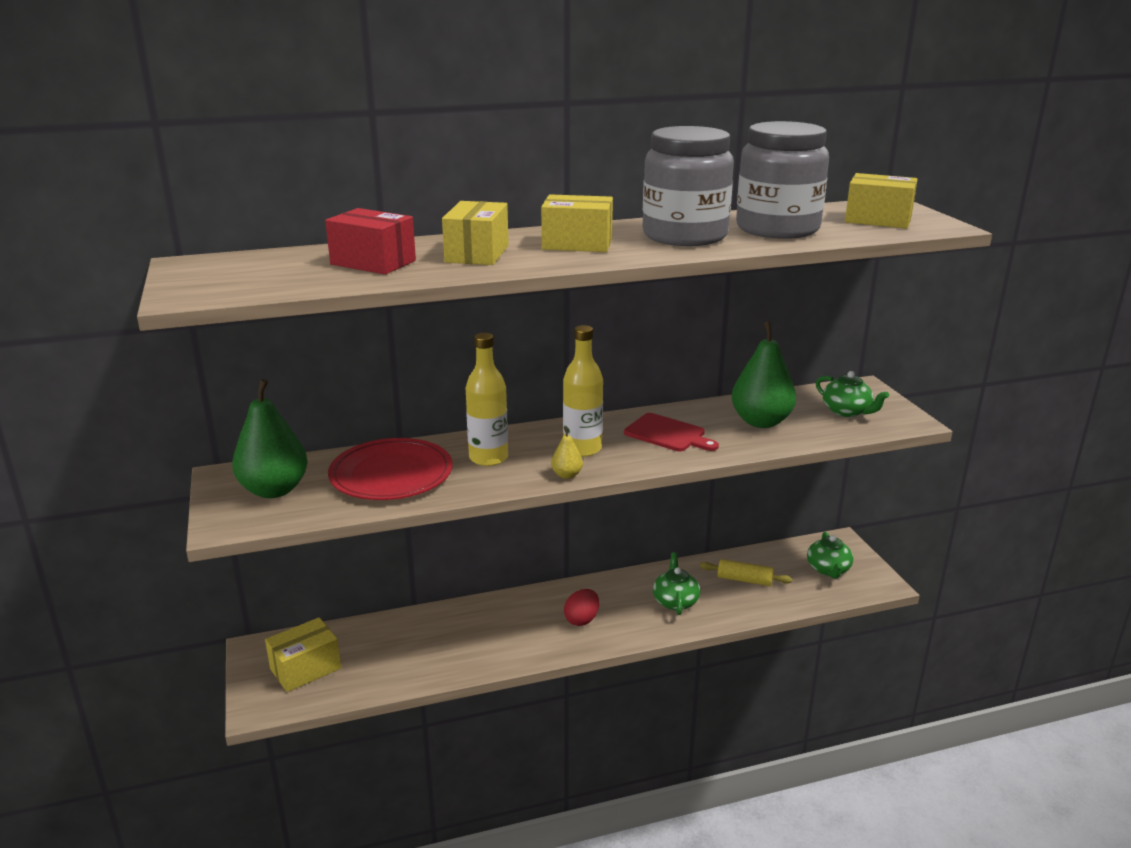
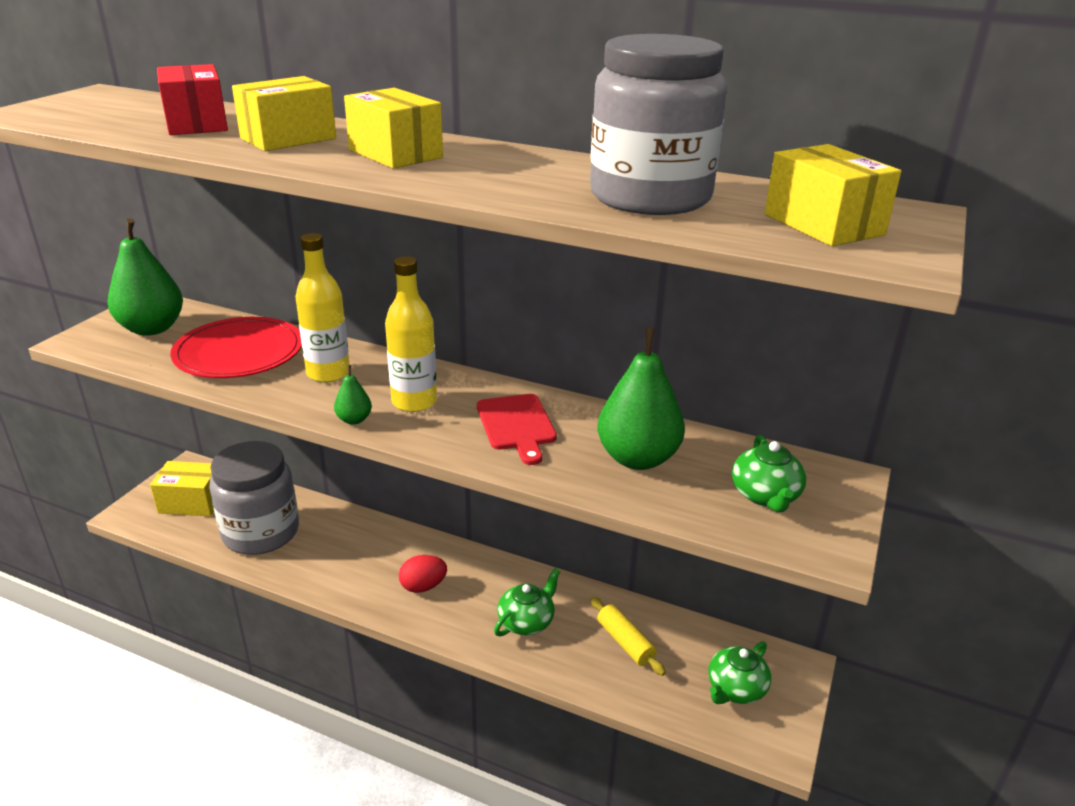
camera: 40 degrees right, 5 degrees up
yellow pear [551,427,583,479] -> green pear [334,365,372,425]
grey jar [643,126,734,246] -> grey jar moved to [209,441,299,555]

